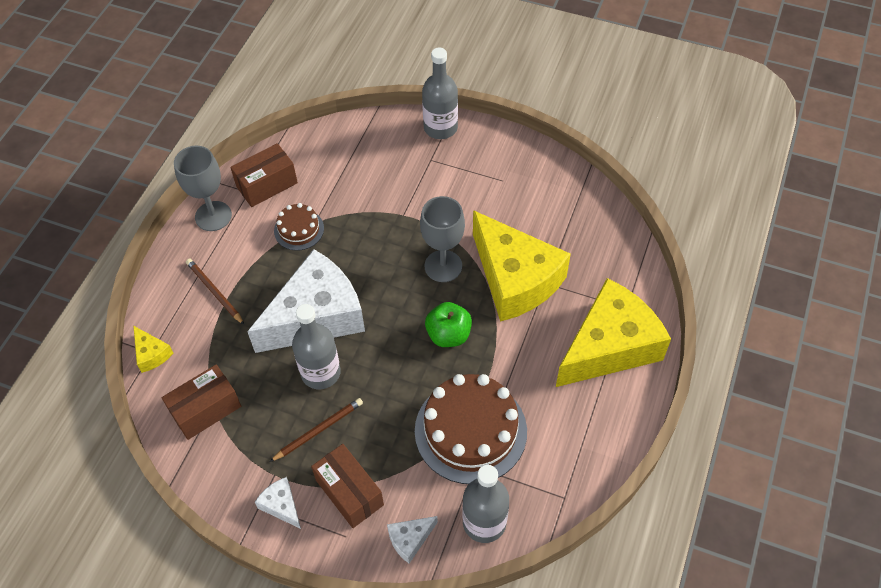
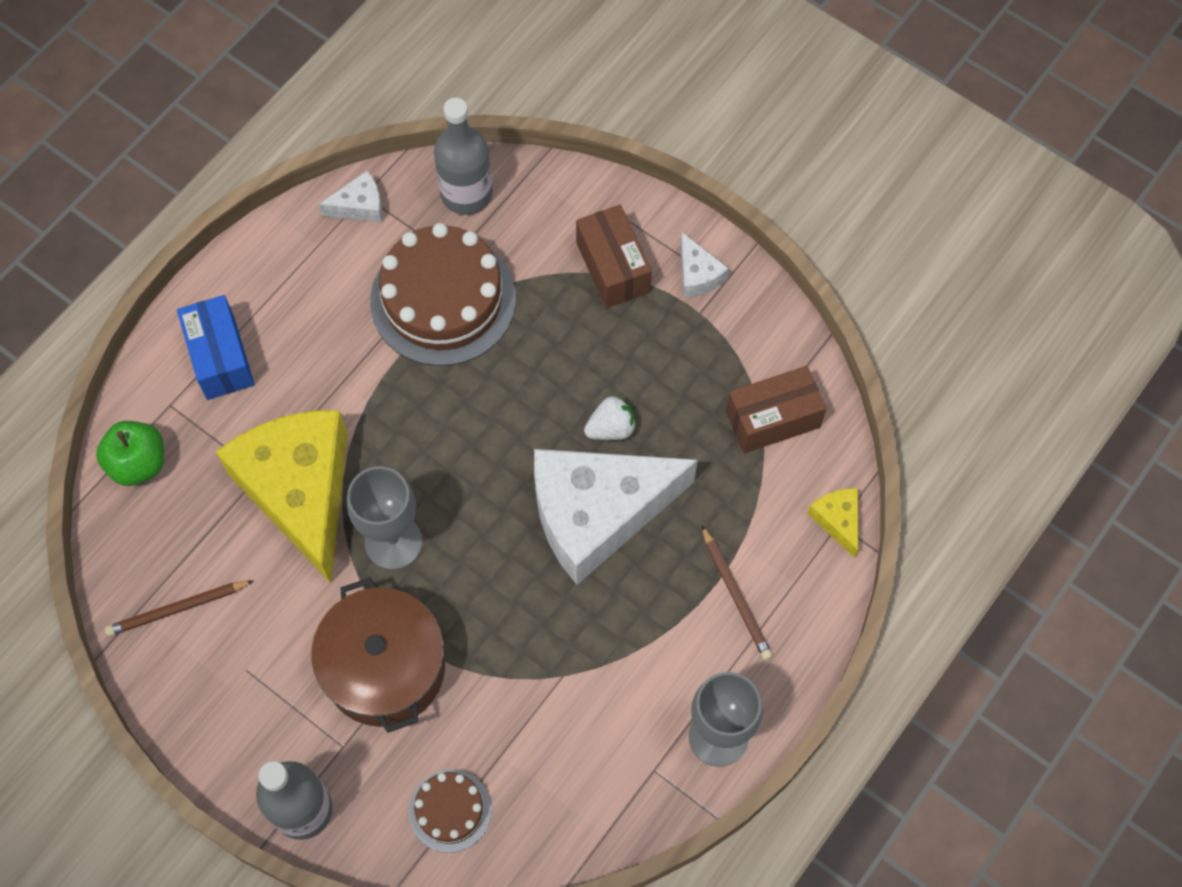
camera: 165 degrees left, 10 degrees up
brown box [230,143,298,207] -> none
brown pencil [269,398,363,462] -> brown pencil moved to [105,580,254,636]
brown cake [274,203,324,251] -> brown cake moved to [409,769,492,853]
grey bottle [292,304,341,389] -> white strawberry [584,395,636,440]
white cheese [387,516,438,563] -> white cheese moved to [319,170,382,222]
green apple [425,302,472,347] -> green apple moved to [96,421,164,486]
yellow cheese [556,278,671,387] -> blue box [177,295,255,400]
none -> brown pot [312,577,445,733]

